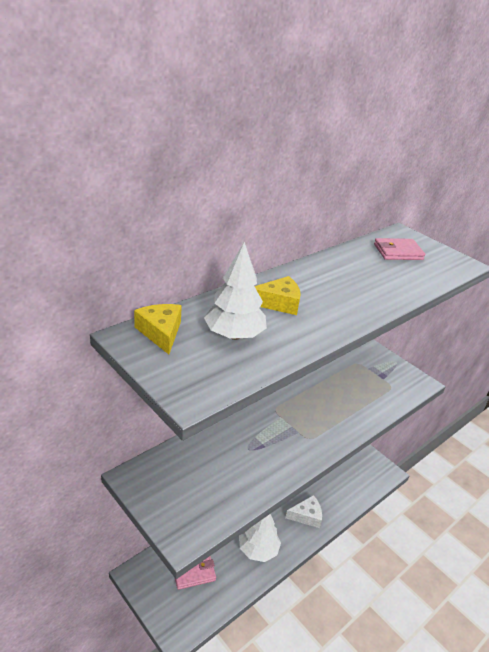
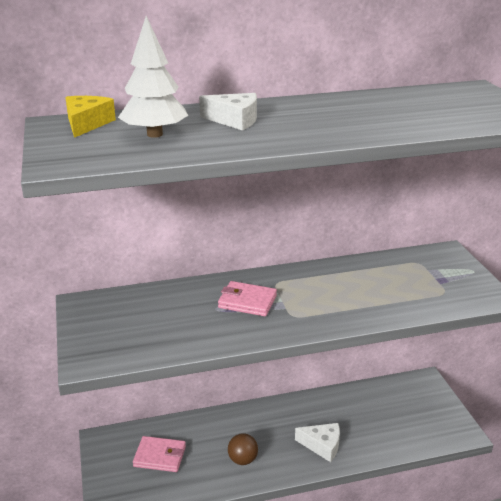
camera: 30 degrees right, 5 degrees down
white tree [239,514,281,562] -> brown ball [228,433,258,465]
yellow cheese [255,276,301,315] -> white cheese [199,93,257,130]
pink wallet [374,238,425,260] -> pink wallet moved to [218,281,277,316]

